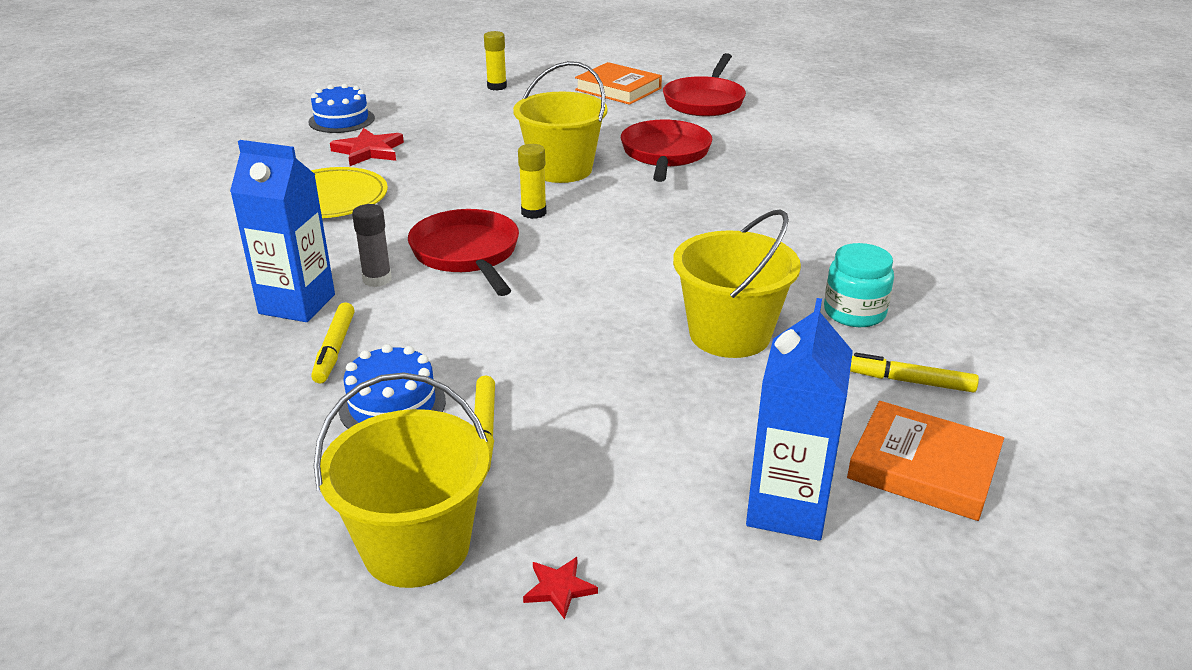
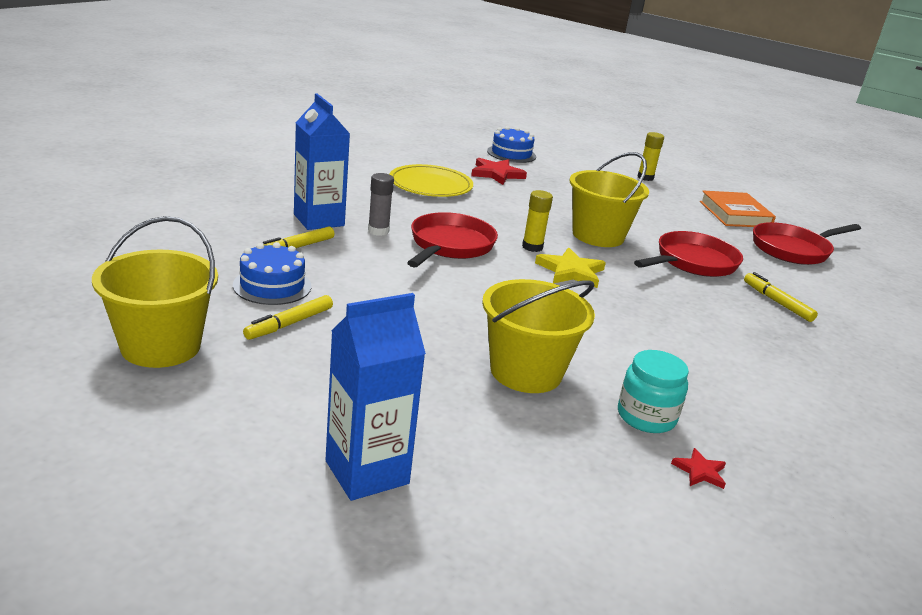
camera: 40 degrees right, 5 degrees down
red star [523,557,598,620] -> red star moved to [671,448,726,489]
orange book [847,401,1004,521] -> none
yellow marker [850,353,979,393] -> yellow marker moved to [744,272,818,322]
none -> yellow star [535,248,606,288]

